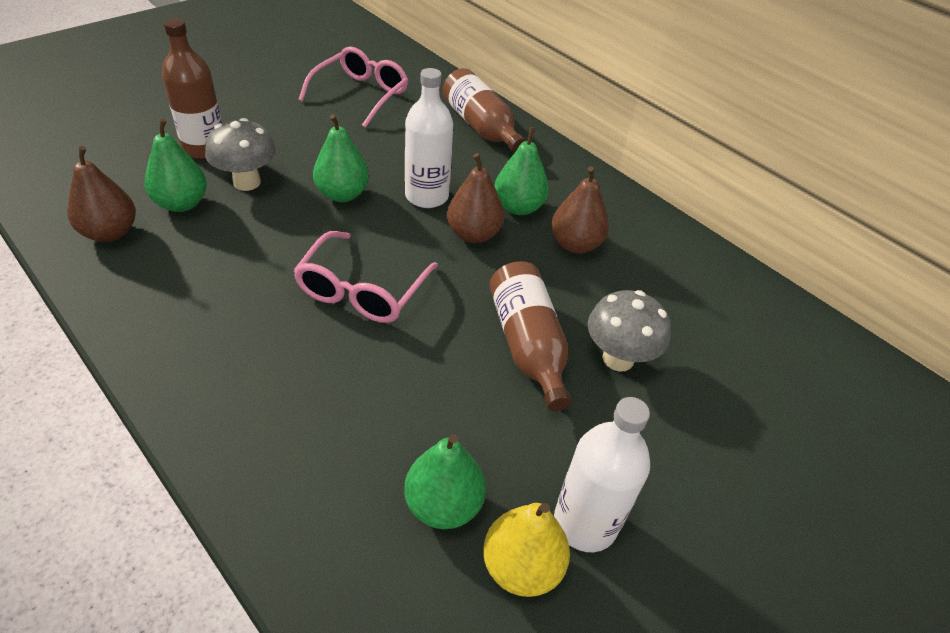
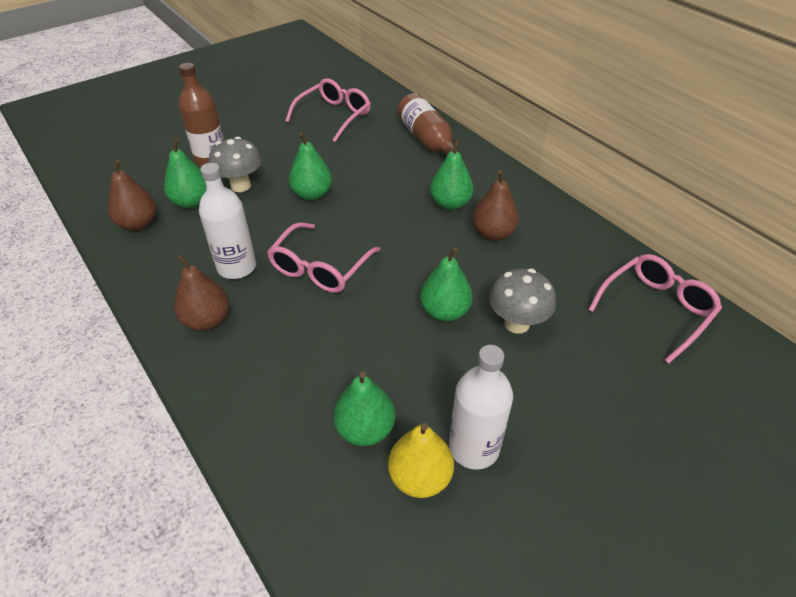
camera: 10 degrees right, 0 degrees up
white bottle [405,68,453,208] -> white bottle moved to [199,163,256,279]
brown pear [447,153,504,243] -> brown pear moved to [174,255,229,331]
brown bottle [489,261,571,411] -> green pear [420,247,473,321]
none -> pink glasses [588,254,722,364]

